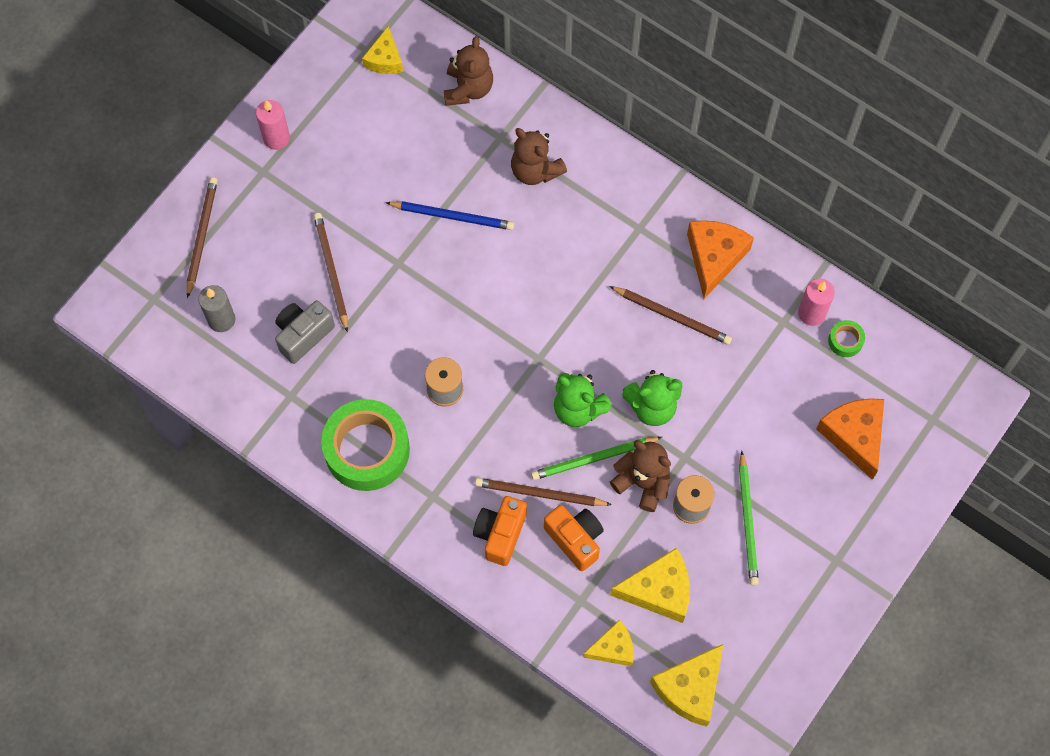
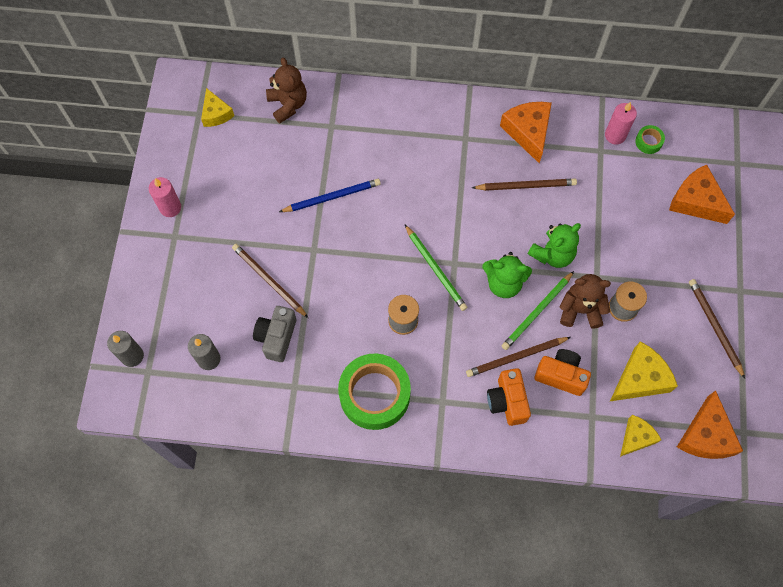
camera: 30 degrees left, 0 degrees up
brown pencil [187,177,218,298] -> brown pencil moved to [689,279,745,379]
brown teddy bear [511,128,567,185] -> none
yellow cheese [650,644,724,727] -> orange cheese [677,390,743,459]
green pencil [739,451,759,586] -> green pencil moved to [405,225,468,311]
none -> grey candle [107,331,144,367]

